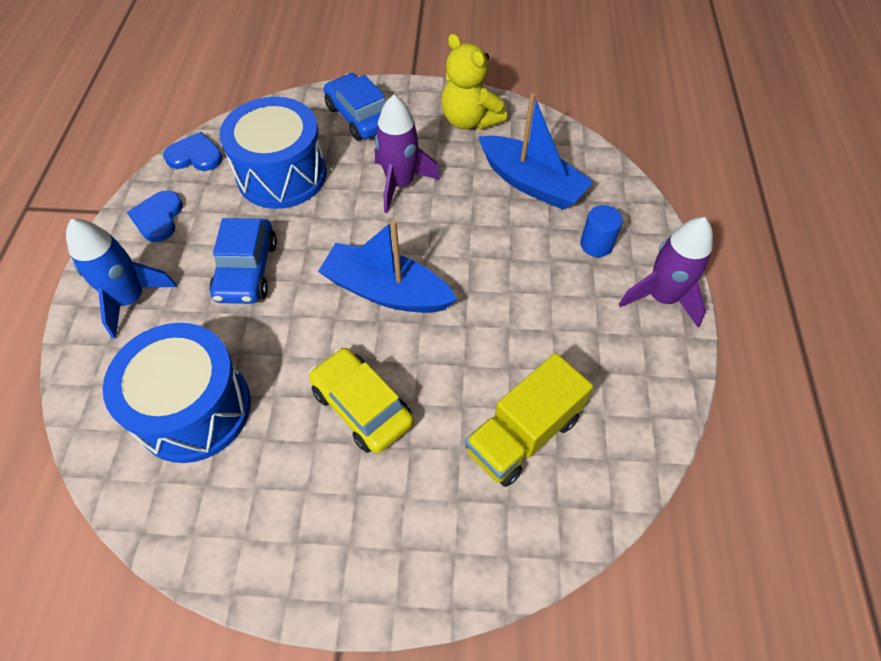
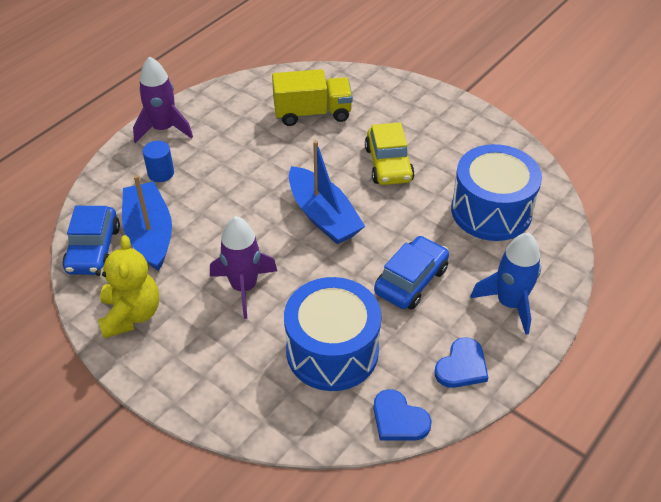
camera: 145 degrees left, 10 degrees down
blue car [324,73,386,141] -> blue car moved to [62,206,120,275]

